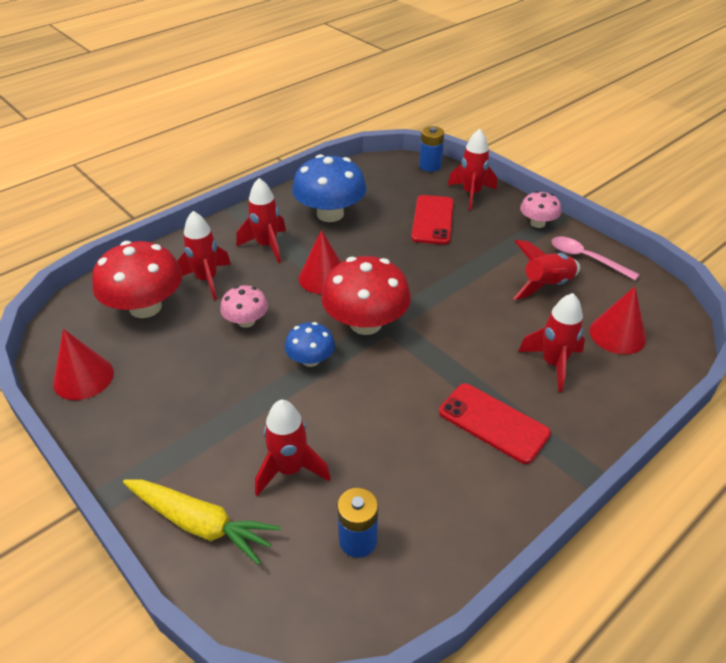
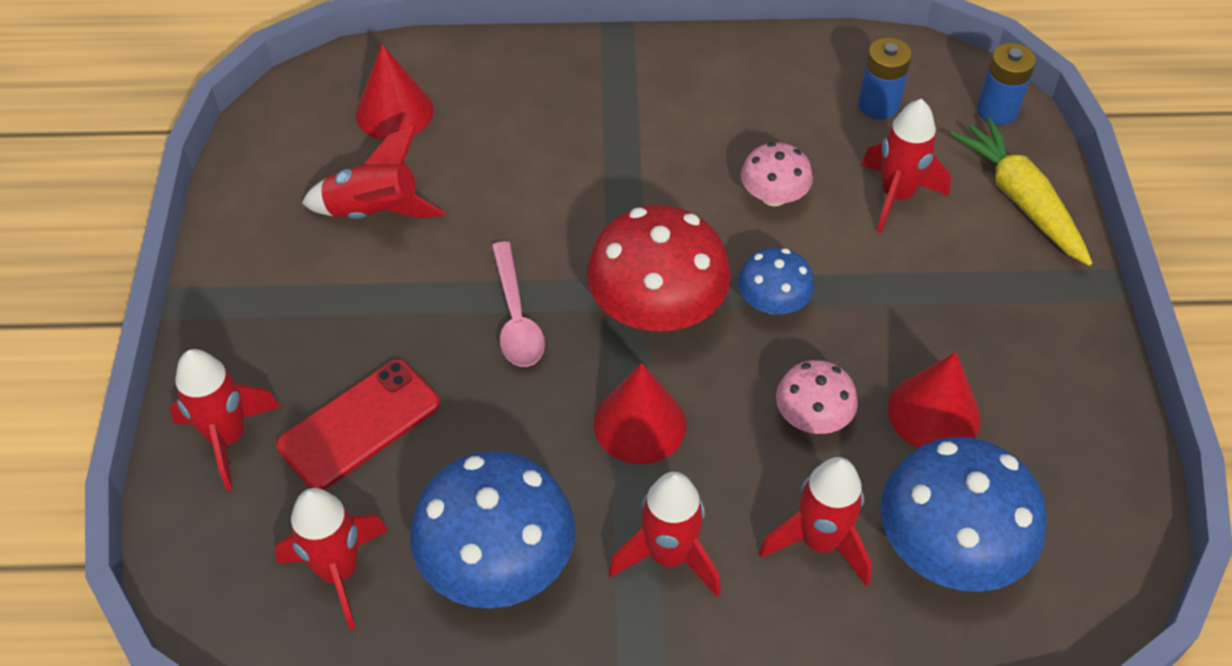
camera: 140 degrees left, 10 degrees up
red cone [53,329,114,400] -> red cone moved to [888,352,981,448]
red mushroom [92,241,182,318] -> blue mushroom [880,437,1047,592]
blue battery [419,126,444,172] -> blue battery moved to [977,43,1036,125]
red phone [439,383,551,464] -> none
red rocket [518,293,585,392] -> red rocket moved to [274,488,388,630]
pink mushroom [520,191,561,228] -> pink mushroom moved to [741,142,813,206]
pink spoon [552,237,640,280] -> pink spoon moved to [492,241,545,367]

